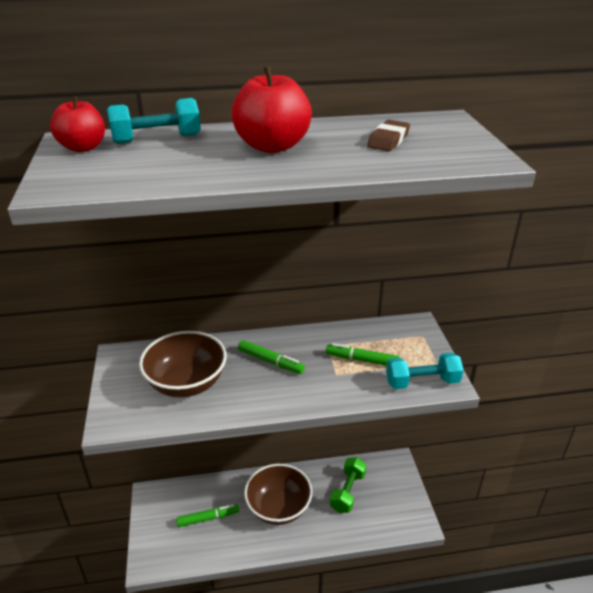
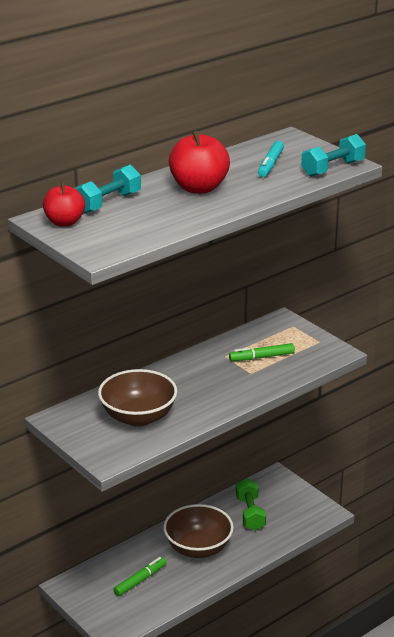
camera: 30 degrees left, 5 degrees down
green marker [238,340,305,374] -> none
brown eraser [367,120,410,151] -> turquoise marker [258,141,284,177]
turquoise dumbbell [386,353,464,389] -> turquoise dumbbell moved to [301,134,366,177]

